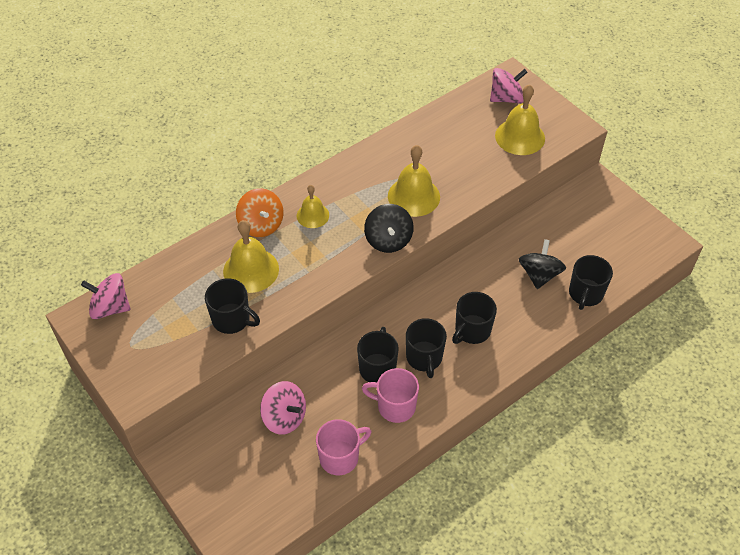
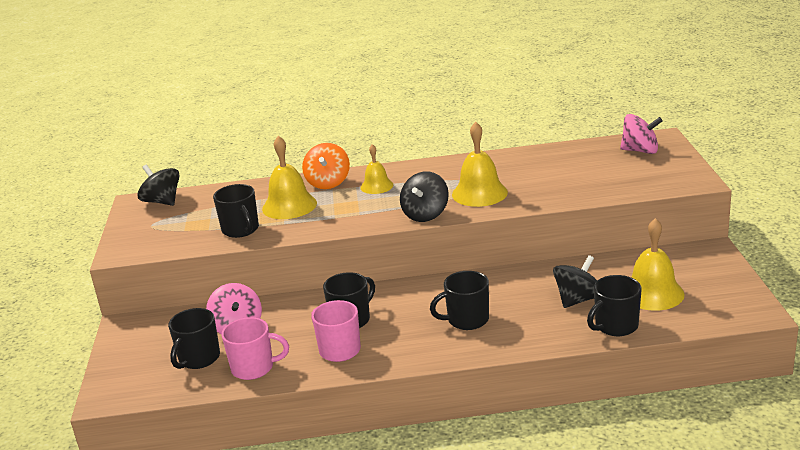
camera: 35 degrees right, 25 degrees down
pink spinning top [81,273,131,319] -> black spinning top [137,165,180,206]
black mug [406,318,447,378] -> black mug moved to [168,308,220,369]
yellow bell [495,84,545,155] -> yellow bell moved to [631,218,685,311]

